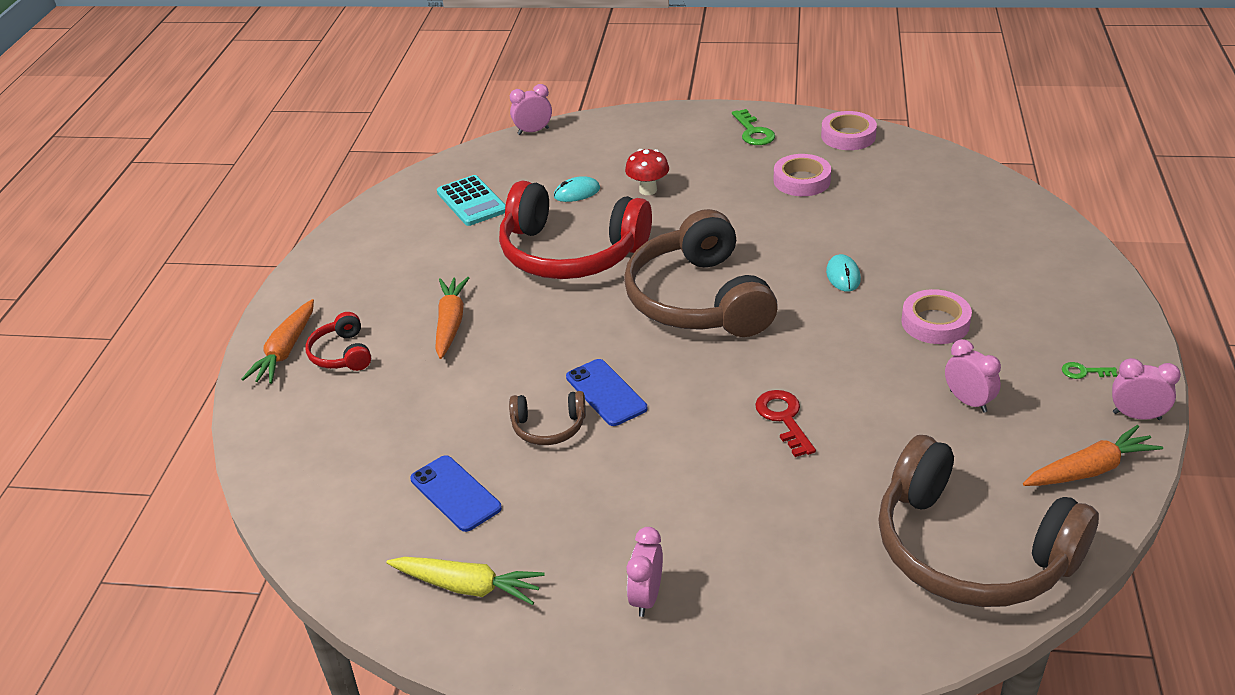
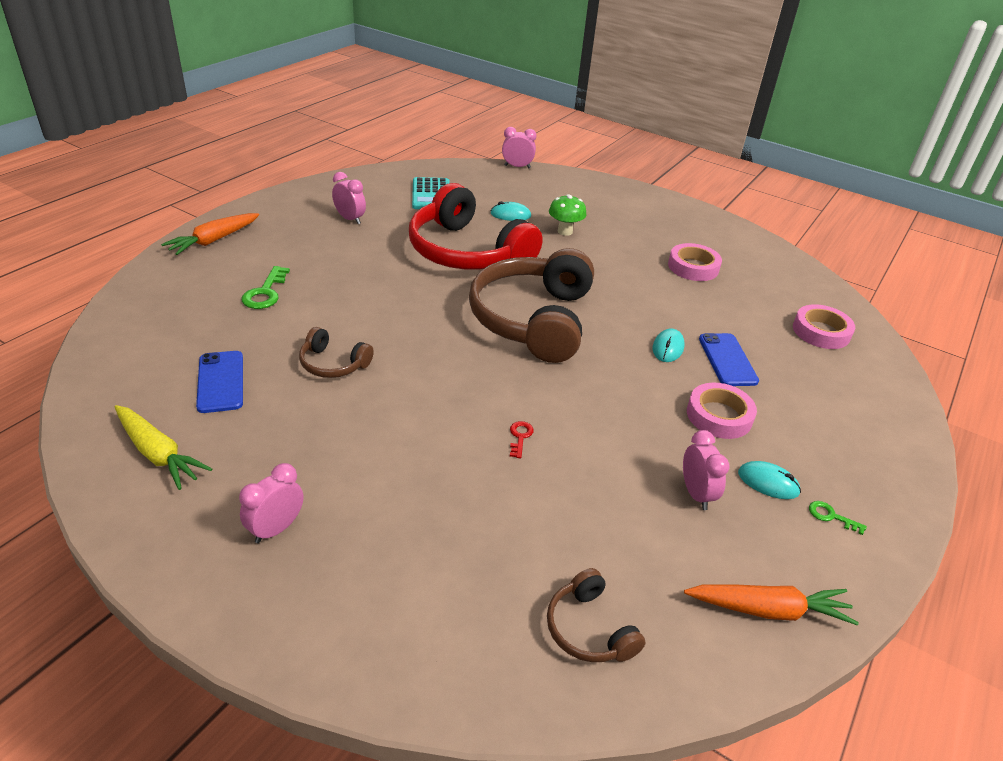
camera: 20 degrees right, 0 degrees up
red headphones [305,312,371,371] -> none
orange carrot [435,277,469,359] -> none
blue phone [566,359,647,426] -> blue phone moved to [699,333,759,386]
red mushroom [625,149,669,195] -> green mushroom [549,194,587,236]
green key [732,109,775,145] -> green key moved to [242,266,290,309]
red key [755,390,816,457] -> red key [510,421,534,458], size x0.56
pink tape [821,111,877,150] -> pink tape moved to [793,304,855,349]
brown headphones [878,435,1099,607] -> brown headphones [547,568,646,662], size x0.44
pink clock [1112,358,1181,420] -> pink clock moved to [332,172,366,224]
none -> turquoise mouse [738,461,801,499]

